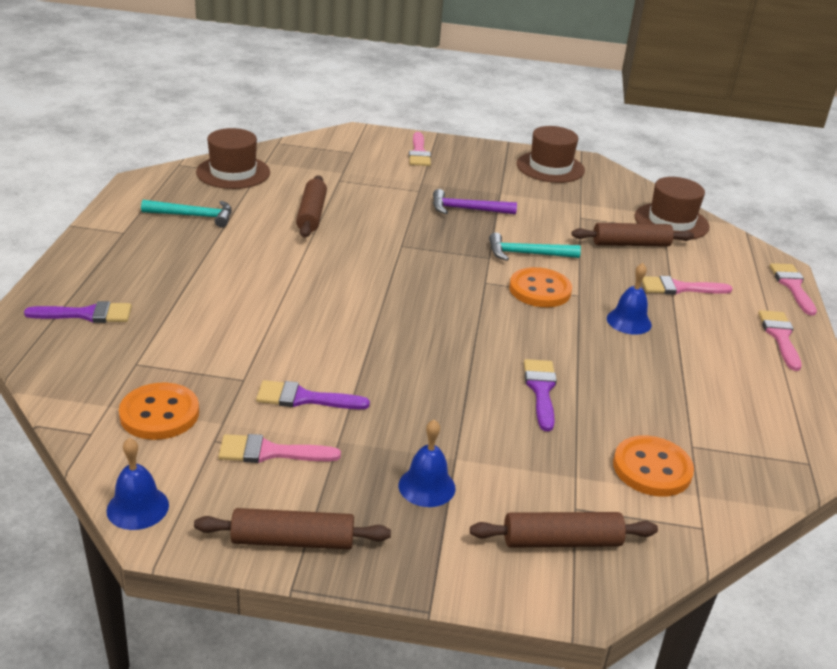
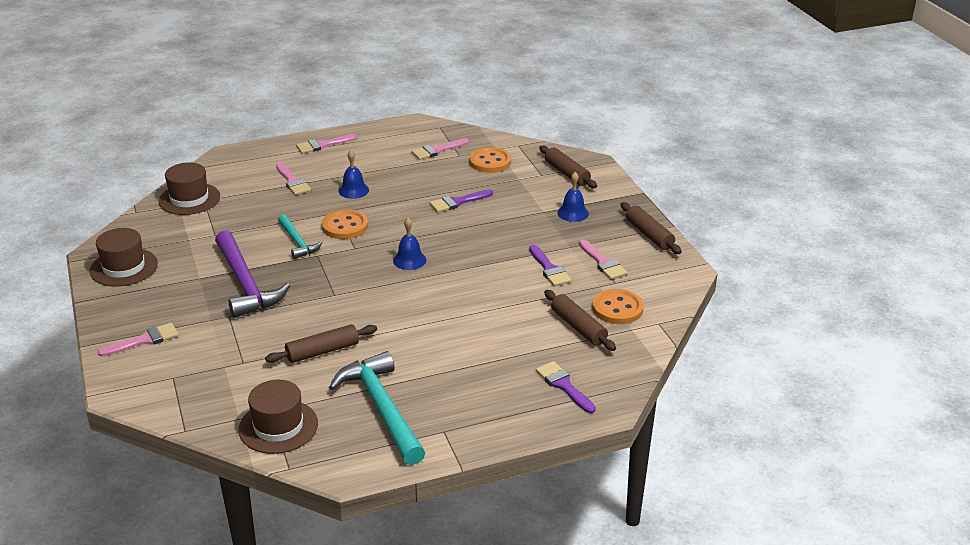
camera: 115 degrees left, 0 degrees up
blue bell [106,438,169,530] -> blue bell moved to [393,218,426,270]
turquoise hammer [141,200,232,227] -> turquoise hammer [329,351,425,465], size x1.76
purple hammer [433,189,517,214] -> purple hammer [215,230,290,318], size x1.76
brown rolling pin [572,223,694,247] -> brown rolling pin moved to [544,290,616,351]
pink brush [770,263,817,316] -> pink brush moved to [411,138,470,160]

